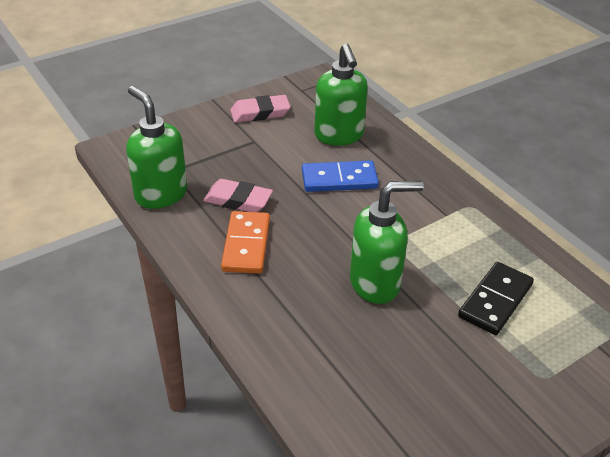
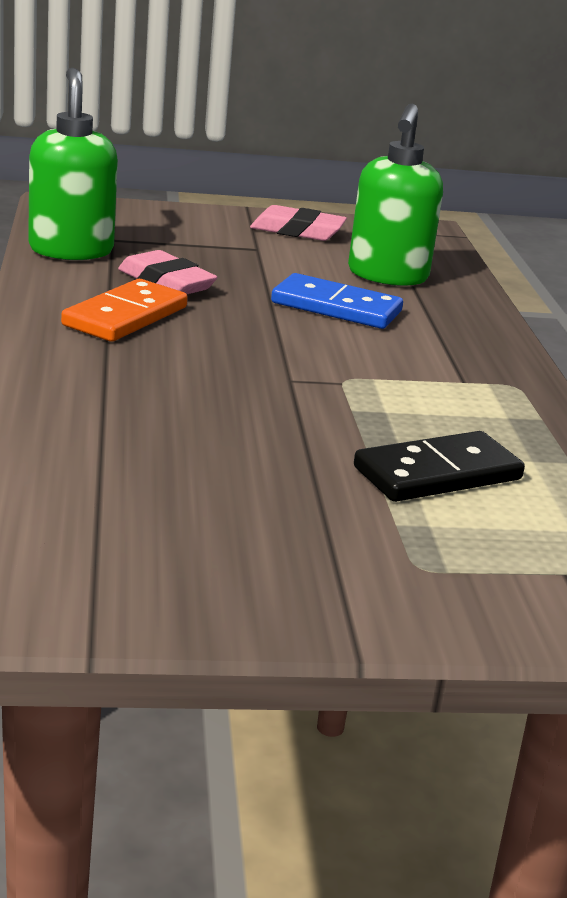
camera: 25 degrees right, 15 degrees down
green soap dispenser [350,181,424,304] -> none

